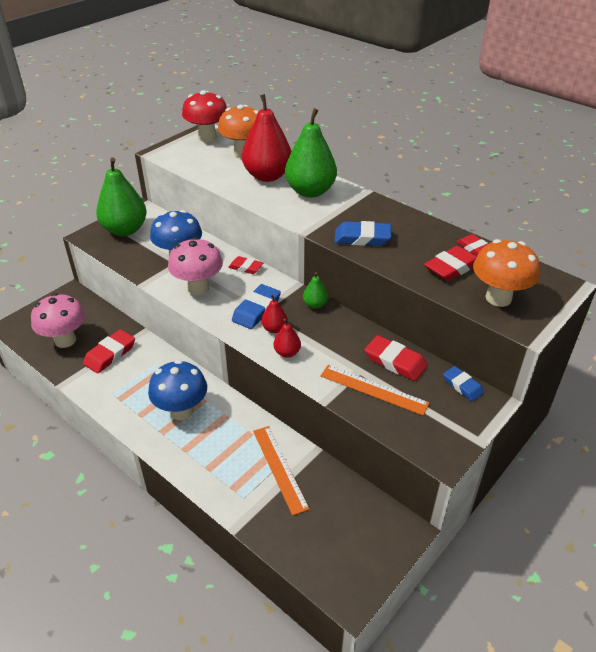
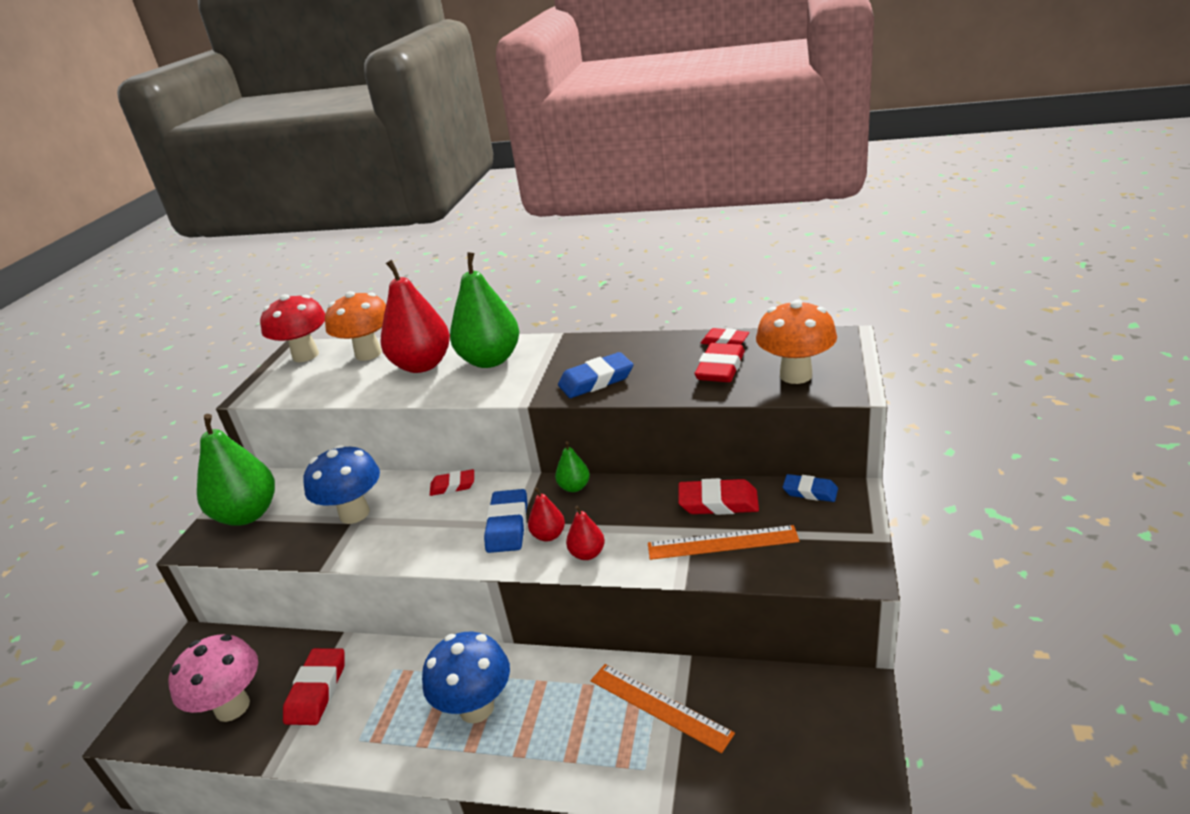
camera: 25 degrees left, 10 degrees down
pink mushroom [168,237,223,295] -> none

